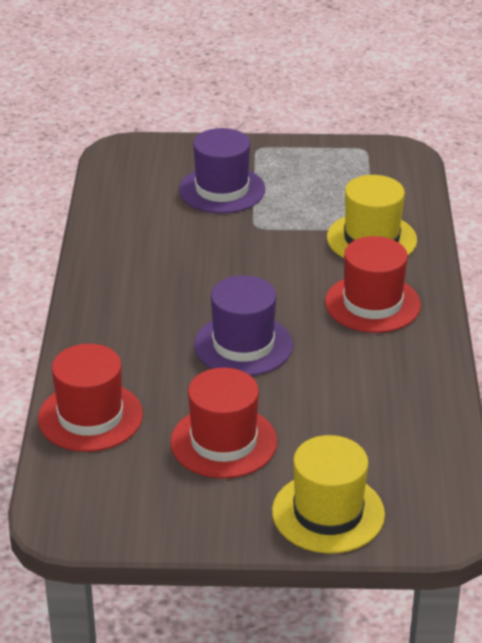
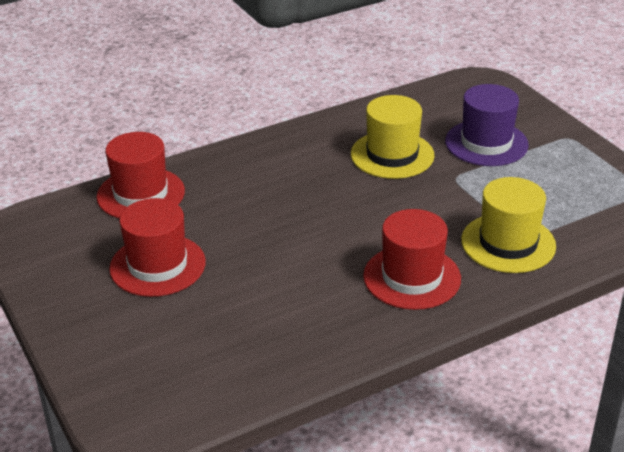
camera: 60 degrees right, 0 degrees up
purple hat [194,275,293,376] -> none
yellow hat [272,435,385,553] -> yellow hat moved to [351,95,435,179]

